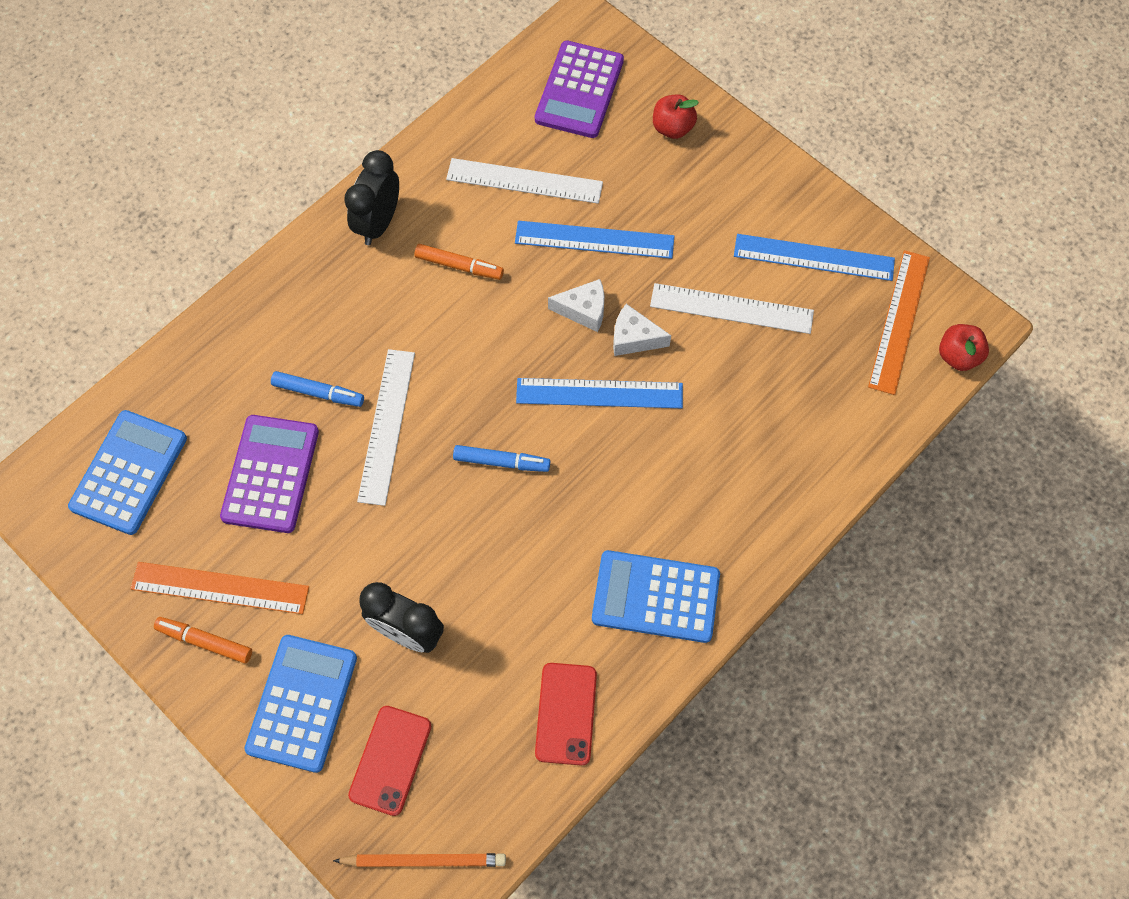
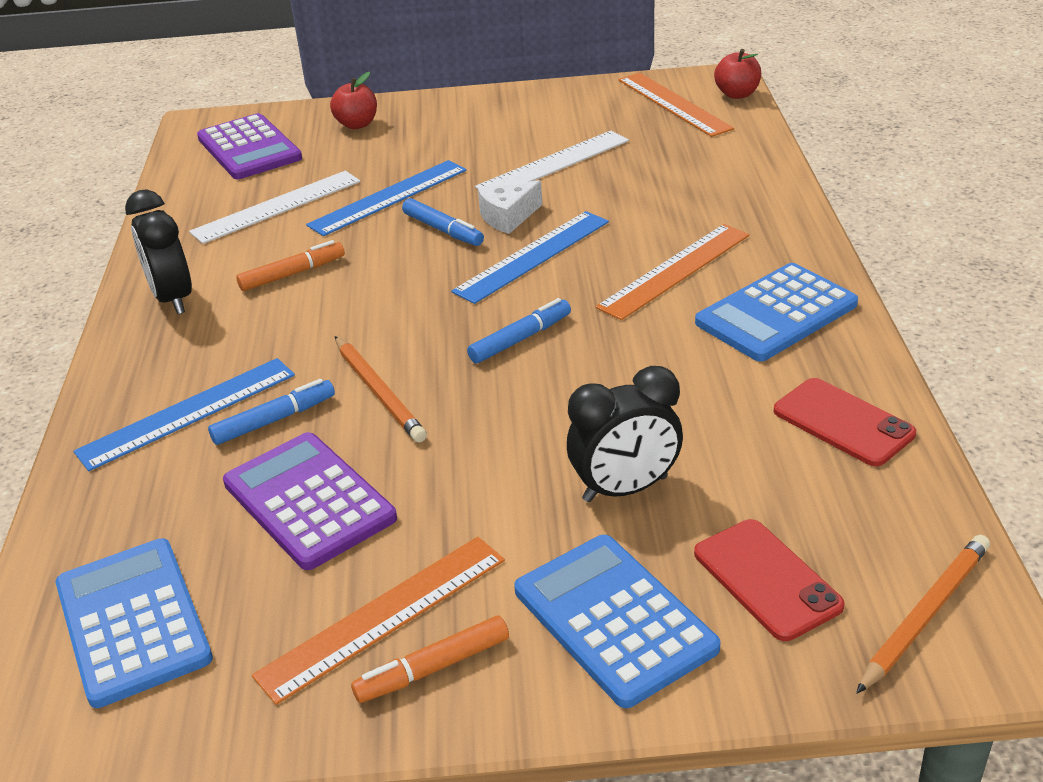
camera: 45 degrees left, 30 degrees down
white ruler [357,349,415,506] -> orange pencil [335,336,427,443]
white cheese [548,279,604,332] -> blue marker [402,198,484,246]
blue ruler [734,234,895,281] -> blue ruler moved to [73,358,295,471]
none -> orange ruler [596,224,749,320]

